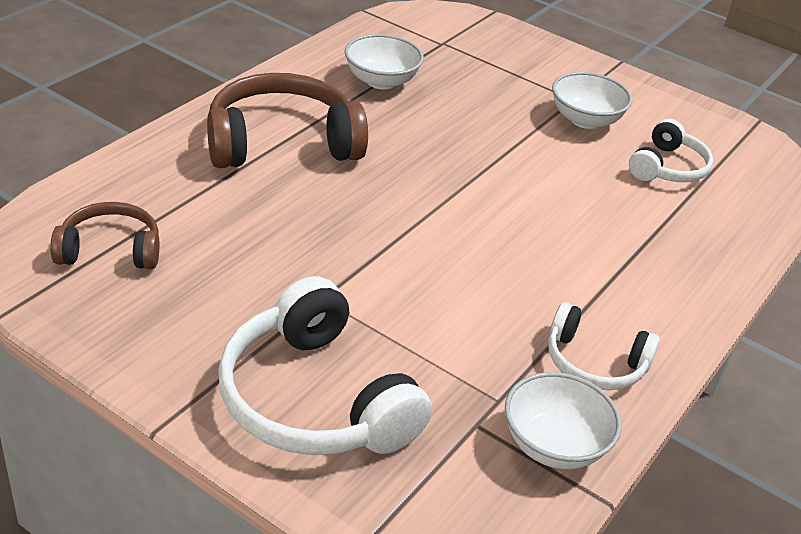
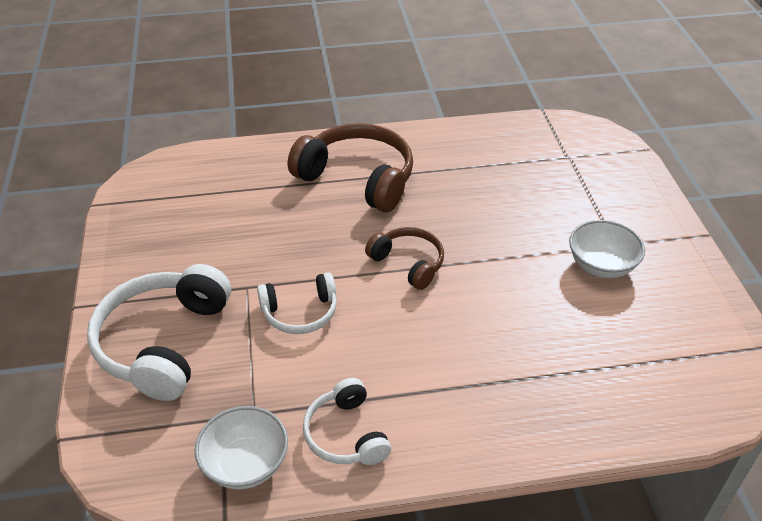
camera: 50 degrees right, 5 degrees up
brown headphones [50,202,159,269] -> brown headphones moved to [365,227,444,290]
white bowl [345,34,424,89] -> none
white headphones [629,119,713,182] -> white headphones moved to [257,272,337,334]

